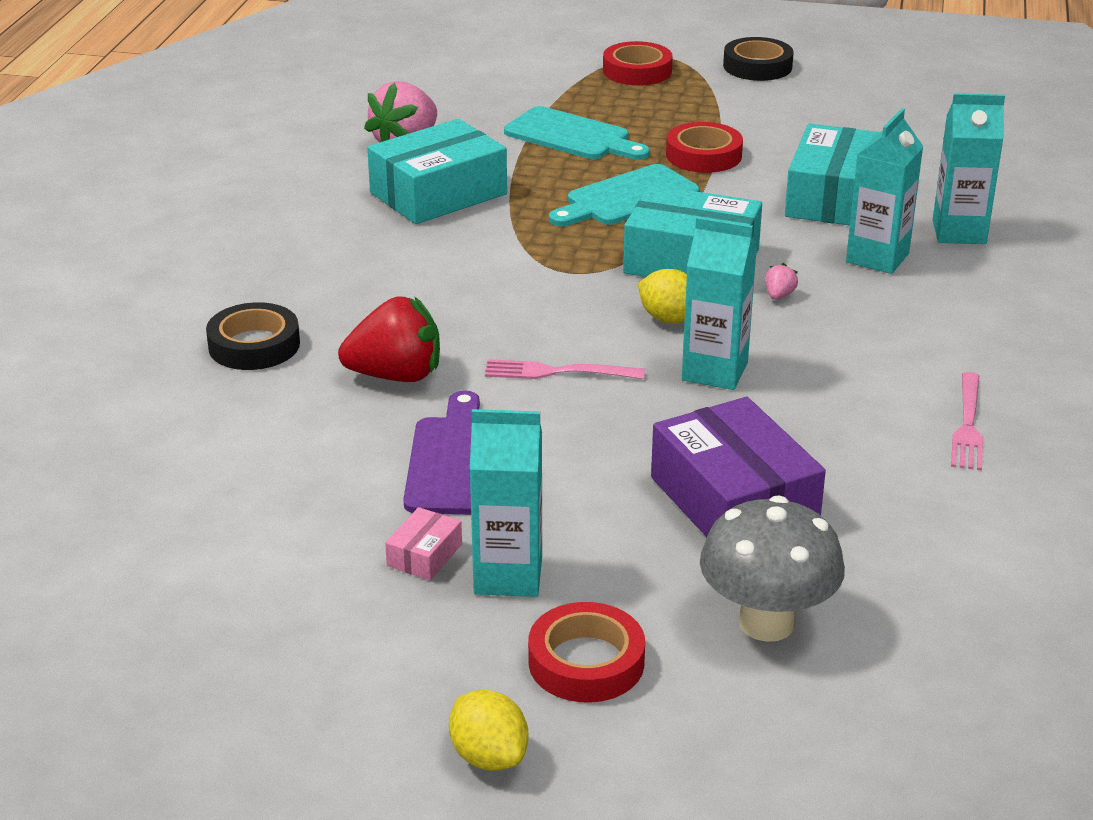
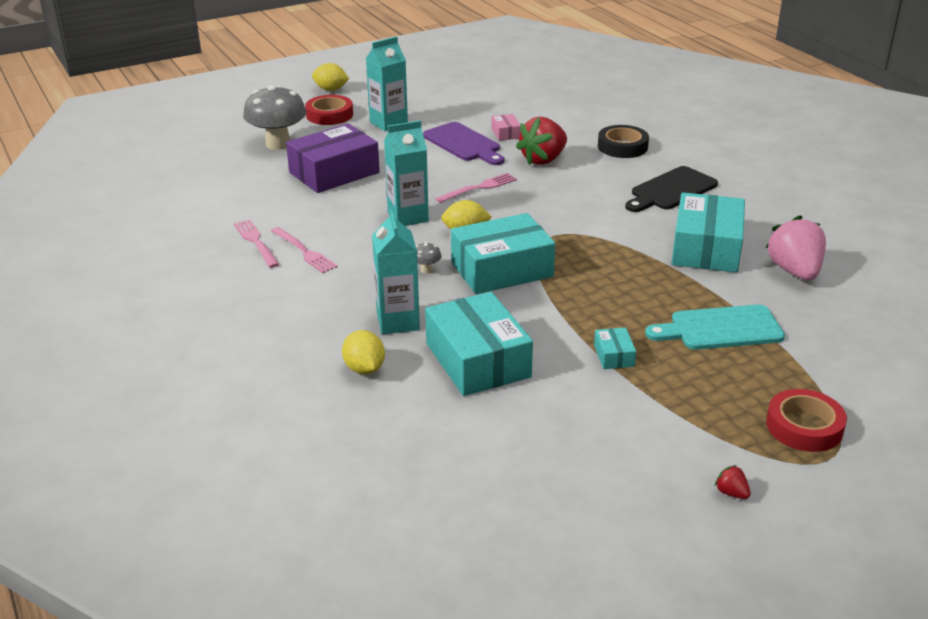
camera: 140 degrees right, 0 degrees up
pink box [385,507,462,580] -> pink box moved to [491,114,521,141]
turquoise cutting board [549,164,699,226] -> none
purple box [651,397,826,537] -> purple box turned 60 degrees counterclockwise [286,124,380,193]
red tape [666,122,743,173] -> turquoise box [594,327,636,369]
black tape [723,37,794,81] -> red strawberry [715,465,751,499]
pink strawberry [765,263,798,300] -> grey mushroom [416,242,442,274]
turquoise carton [933,93,1005,244] -> yellow lemon [342,330,385,375]
none -> pink fork [271,227,338,273]
none -> black cutting board [625,166,718,212]

